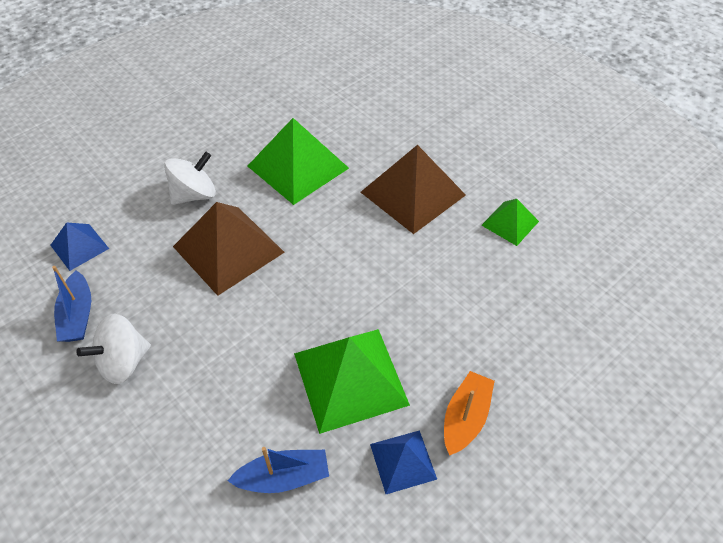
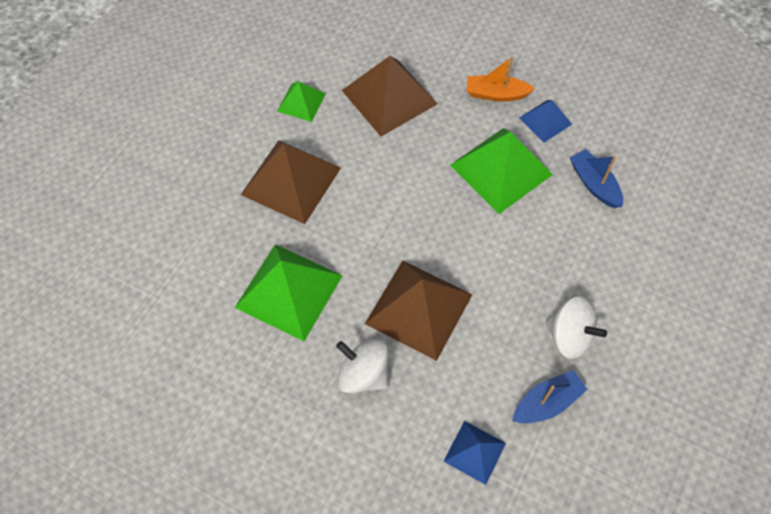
camera: 110 degrees left, 10 degrees up
none -> brown pyramid [342,56,438,136]

